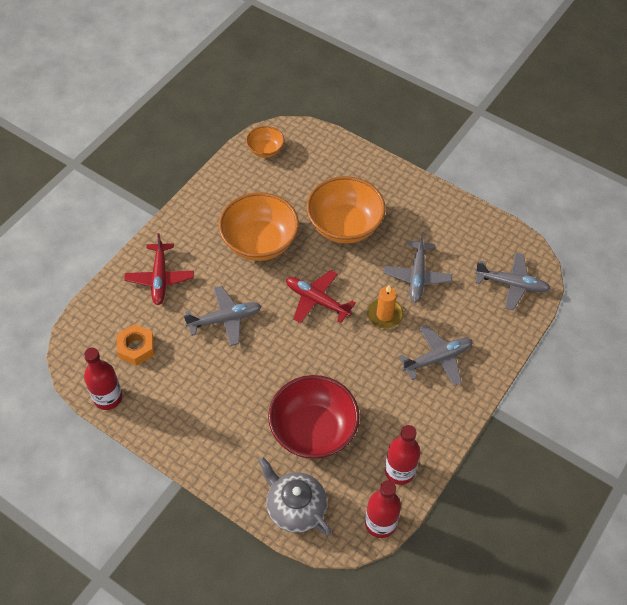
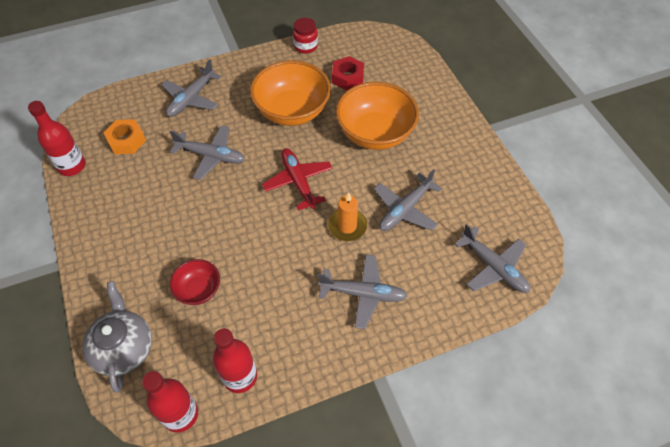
camera: 35 degrees right, 0 degrees up
red plane [124,233,194,305] -> grey plane [162,59,221,117]
orange bowl [246,126,284,158] -> none
red bowl [268,375,360,459] -> red bowl [170,259,220,305], size x0.52
none -> red jar [293,18,318,53]
none -> red nut [332,56,364,90]

